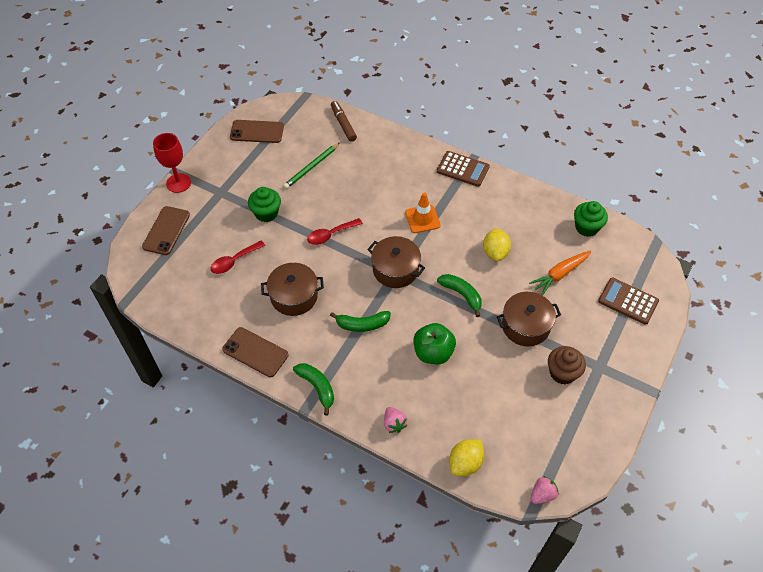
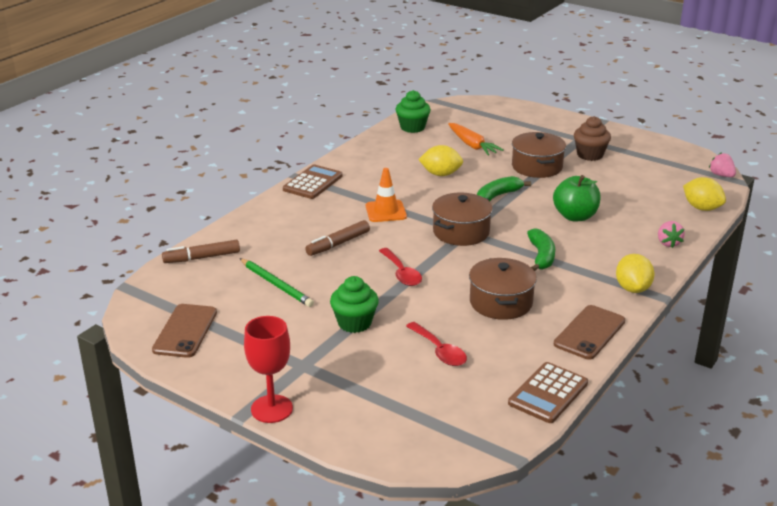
camera: 85 degrees left, 25 degrees down
brown phone [142,206,190,255] -> none
green banana [293,363,334,416] -> yellow lemon [616,254,655,293]
pink strawberry [384,407,407,433] -> pink strawberry turned 105 degrees clockwise [658,221,685,248]
brown calculator [598,277,659,325] -> brown calculator moved to [508,362,588,423]
none -> brown marker [305,220,370,256]

